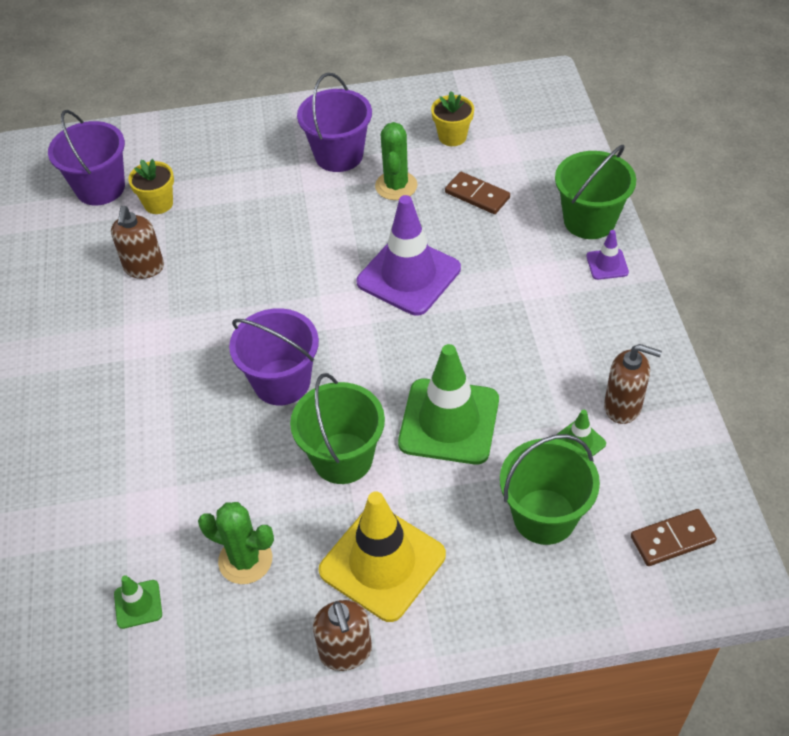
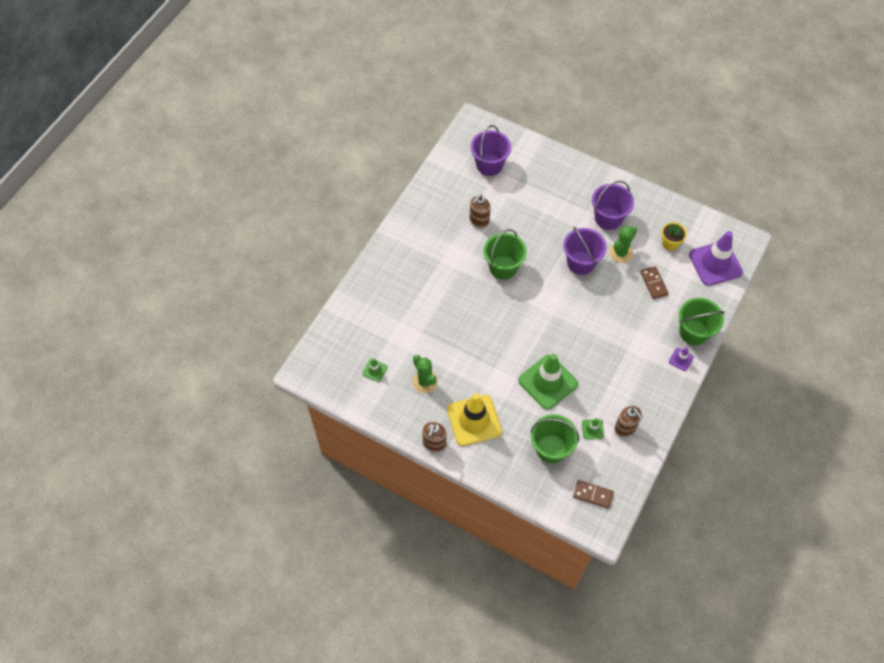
camera: 35 degrees right, 10 degrees up
yellow flower pot [128,159,174,214] -> none
purple bucket [229,308,319,405] -> purple bucket moved to [563,227,607,275]
green bucket [290,373,385,484] -> green bucket moved to [484,229,527,280]
purple traffic cone [357,195,461,316] -> purple traffic cone moved to [689,231,743,286]

